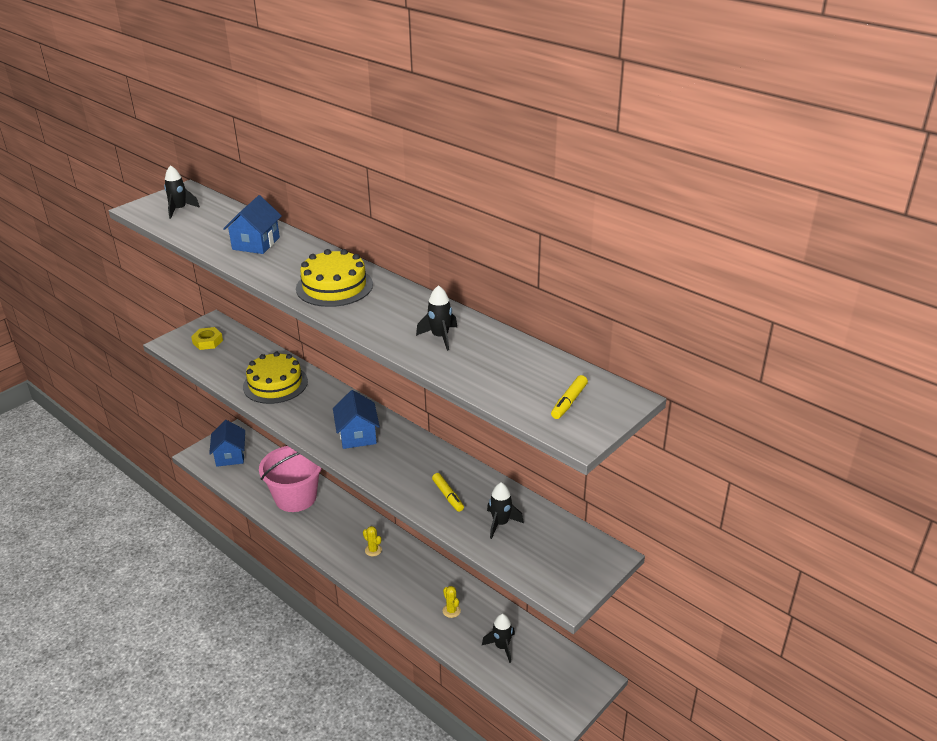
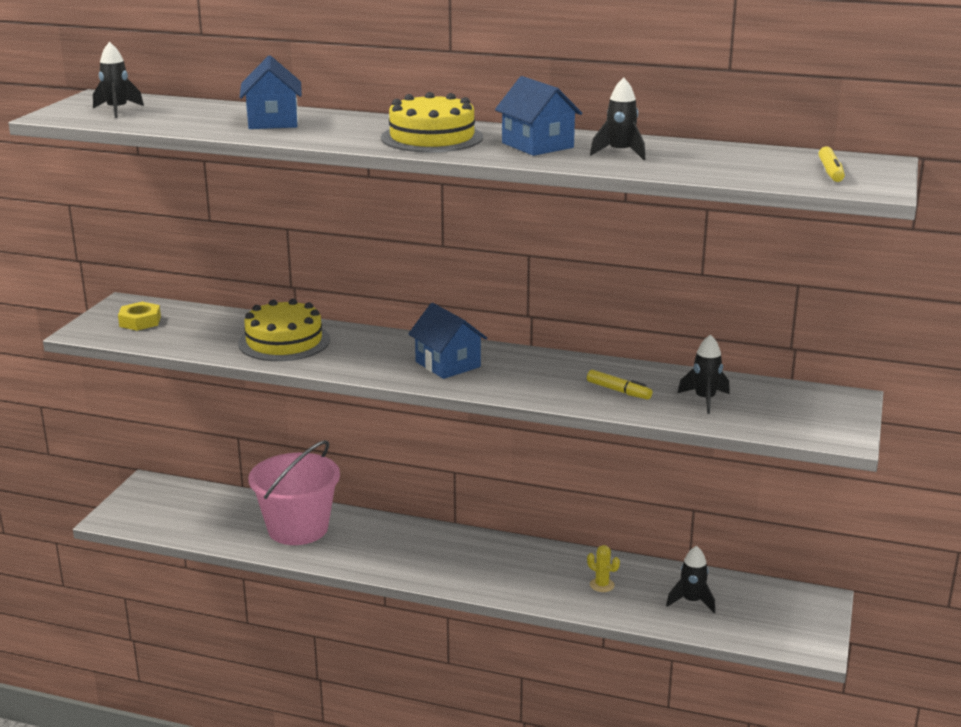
camera: 25 degrees left, 10 degrees down
blue house [209,420,245,467] -> blue house moved to [495,76,582,156]
yellow cactus [363,526,382,556] -> none

